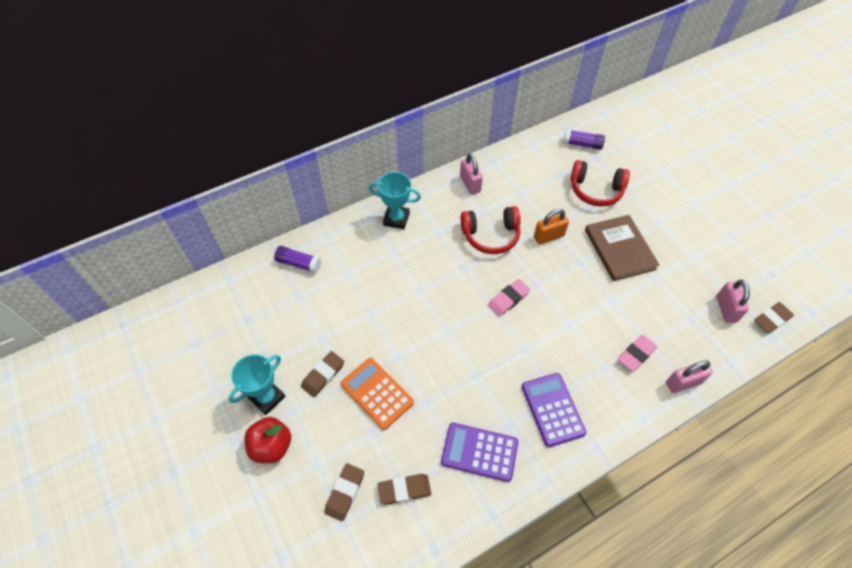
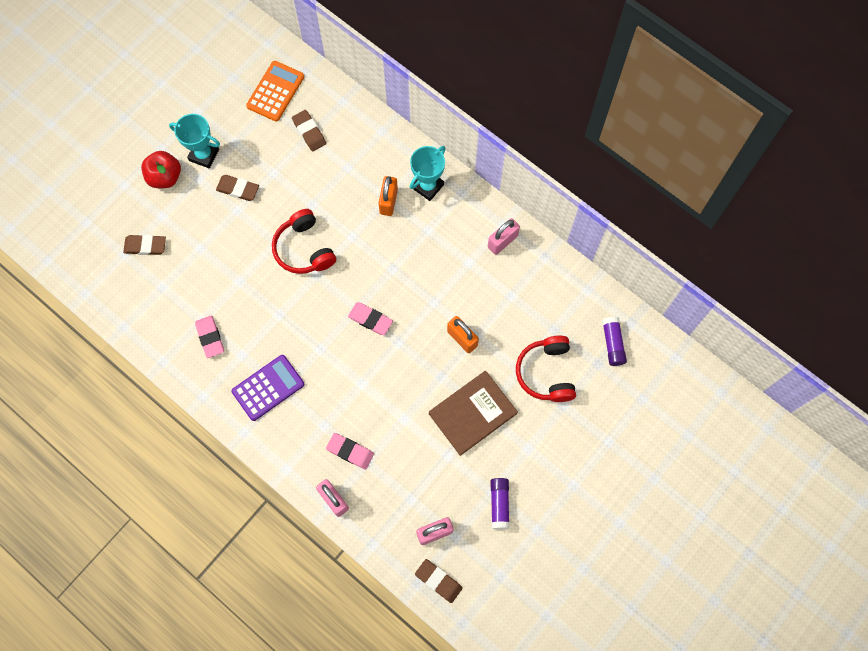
camera: 70 degrees right, 15 degrees up
purple glue stick [274,246,321,273] -> purple glue stick moved to [490,478,510,529]
orange calculator [341,358,414,430] -> orange calculator moved to [246,61,304,121]
turquoise trophy [369,172,421,229] -> turquoise trophy turned 45 degrees clockwise [410,146,446,201]
brown eraser [378,474,431,505] -> brown eraser moved to [292,110,326,151]
purple calculator [441,423,518,482] -> pink eraser [195,315,224,358]
red headphones [461,206,521,254] -> red headphones moved to [272,209,336,274]
none -> orange padlock [378,176,398,216]

